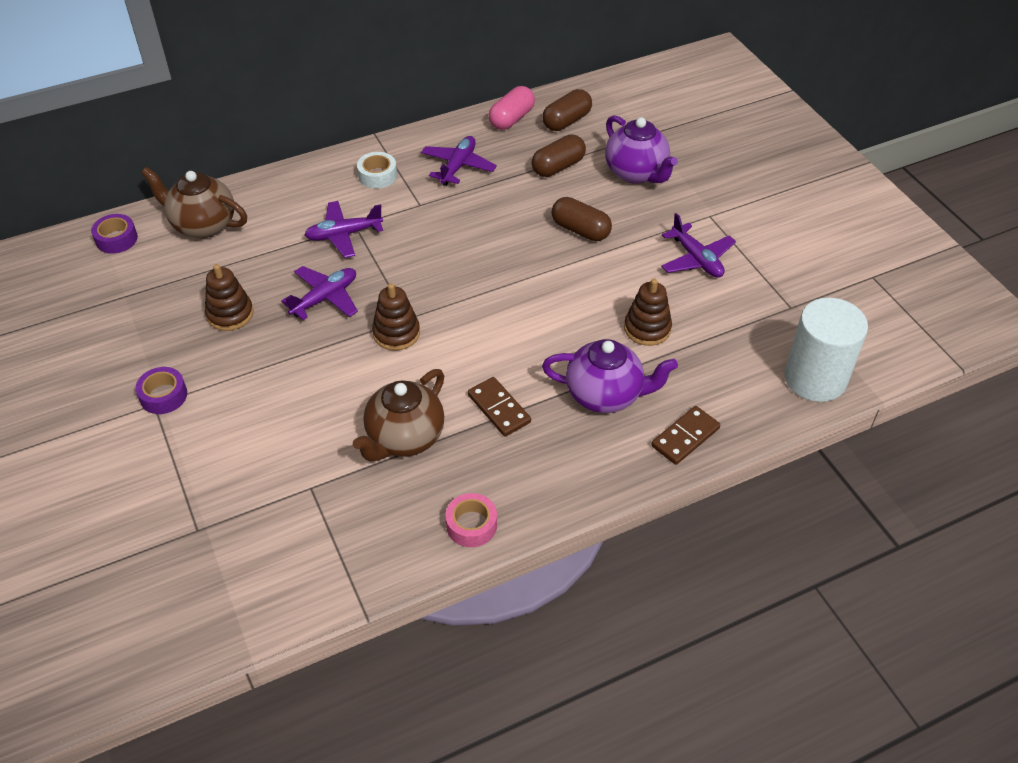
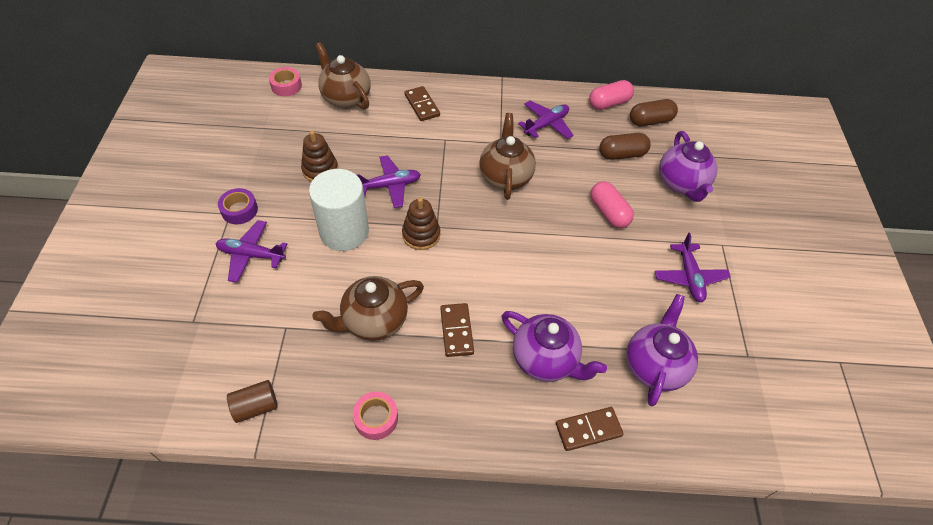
camera: 25 degrees right, 5 degrees up
purple tape [91,214,138,254] -> pink tape [269,67,302,96]
purple plane [305,201,383,258] -> purple plane moved to [216,220,287,283]
white tape [357,152,397,189] -> none
brown capsule [551,197,612,241] -> pink capsule [590,181,634,228]
brown stacking toy [624,279,672,346] -> none
white cylinder [784,298,868,402] -> white cylinder moved to [309,169,369,251]
none -> brown cylinder [227,380,278,423]
none -> brown domino [404,86,440,121]
none -> brown teapot [479,113,536,200]
none -> purple teapot [626,294,698,406]

